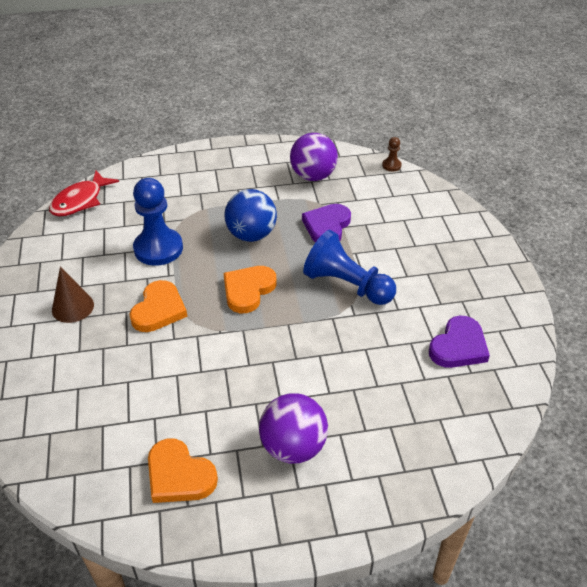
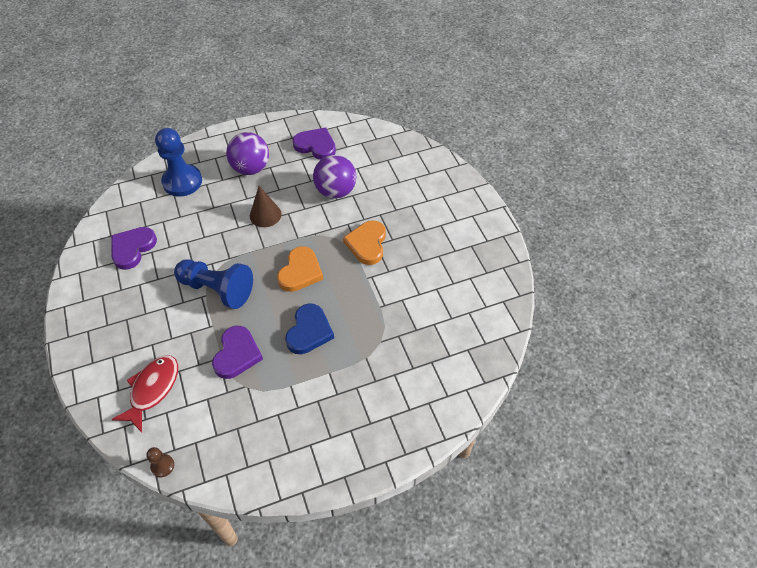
camera: 170 degrees right, 10 degrees up
red fish [49,171,119,216] -> red fish moved to [111,355,178,432]
brown cone [52,266,94,323] -> brown cone moved to [250,186,282,227]
blue pawn [133,178,183,266] -> blue pawn moved to [155,128,202,197]
orange heart [148,438,218,503] -> purple heart [293,128,336,160]
blue ball [224,189,277,242] -> blue heart [285,303,334,354]
purple ball [290,133,338,181] -> purple ball moved to [313,155,356,199]

